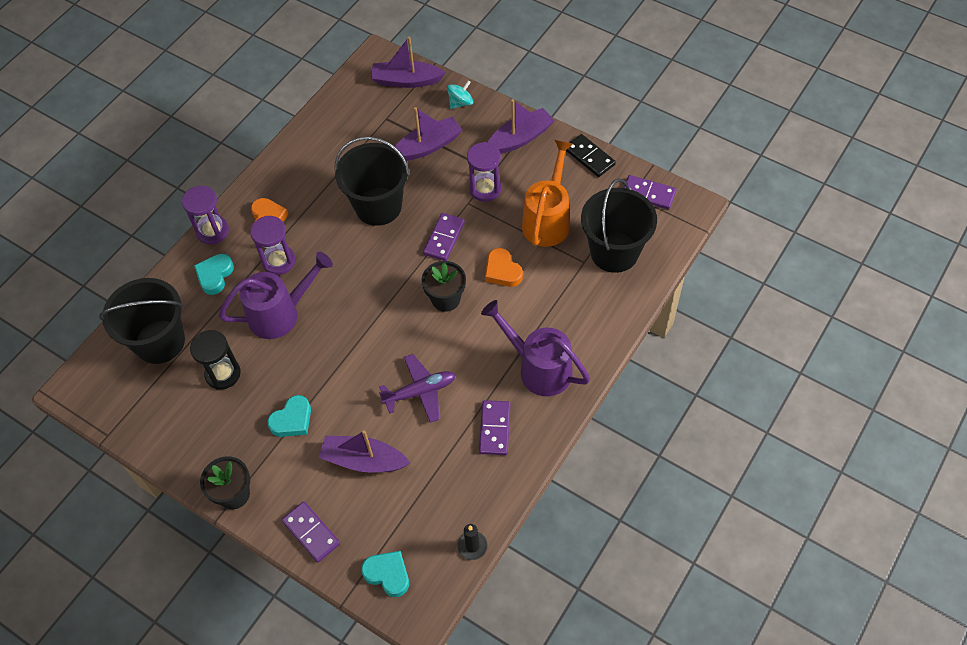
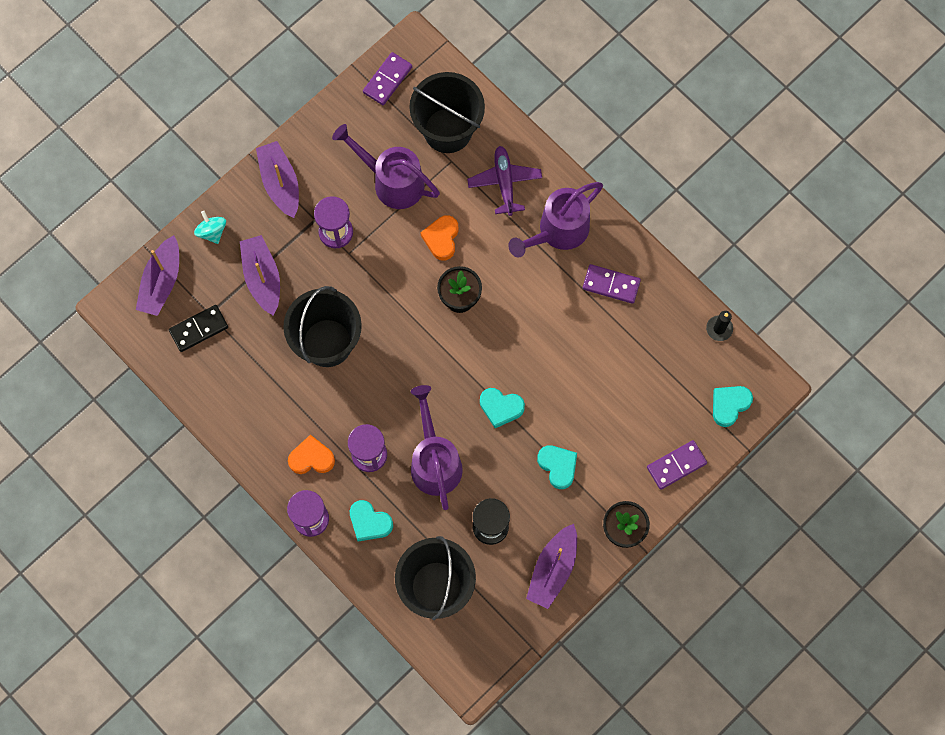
camera: 80 degrees left, 15 degrees up
purple boat [319,430,410,473] -> purple boat moved to [526,524,577,609]
purple plane [379,354,456,423] -> purple plane moved to [467,146,542,216]
purple domino [423,213,465,261] -> none
orange heart [485,248,523,287] -> orange heart turned 120 degrees clockwise [420,215,458,260]
orange watering can [522,140,573,247] -> purple watering can [332,124,440,209]
black domino [566,134,616,177] -> black domino moved to [169,305,228,352]
none -> turquoise heart [480,388,525,428]

